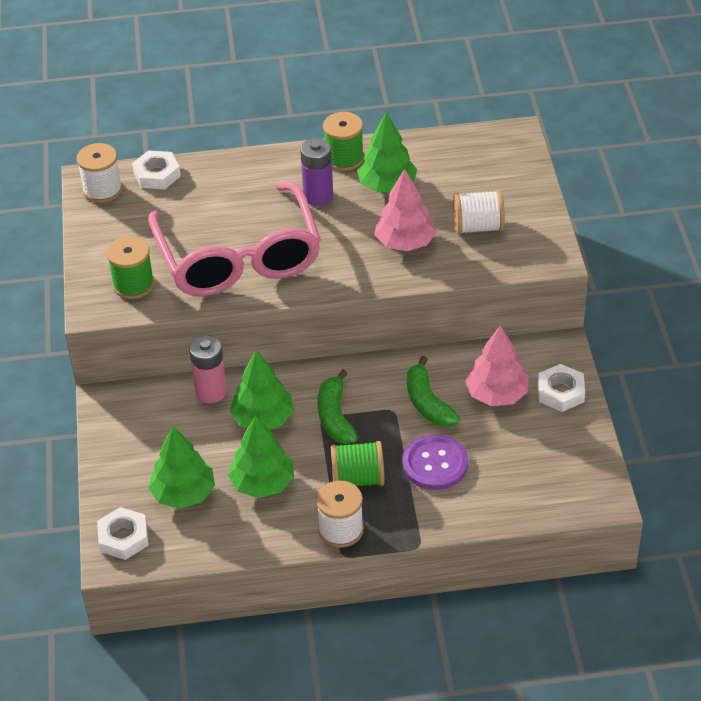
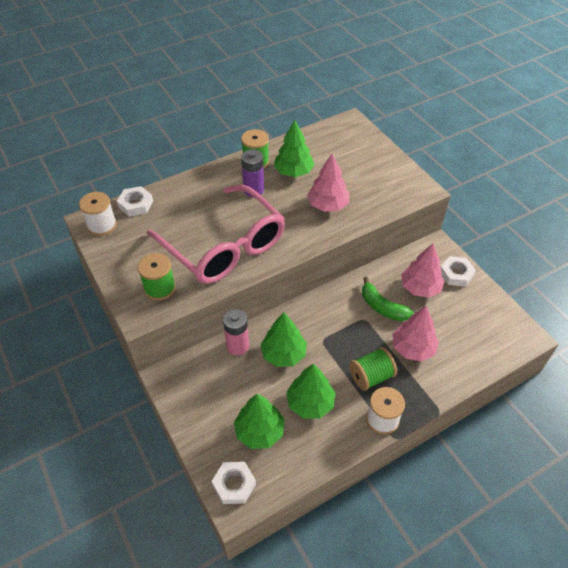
camera: 25 degrees left, 5 degrees up
green banana [318,370,358,444] -> none
purple button [402,434,468,490] -> pink tree [393,306,439,362]
white spool [453,190,505,234] -> none

